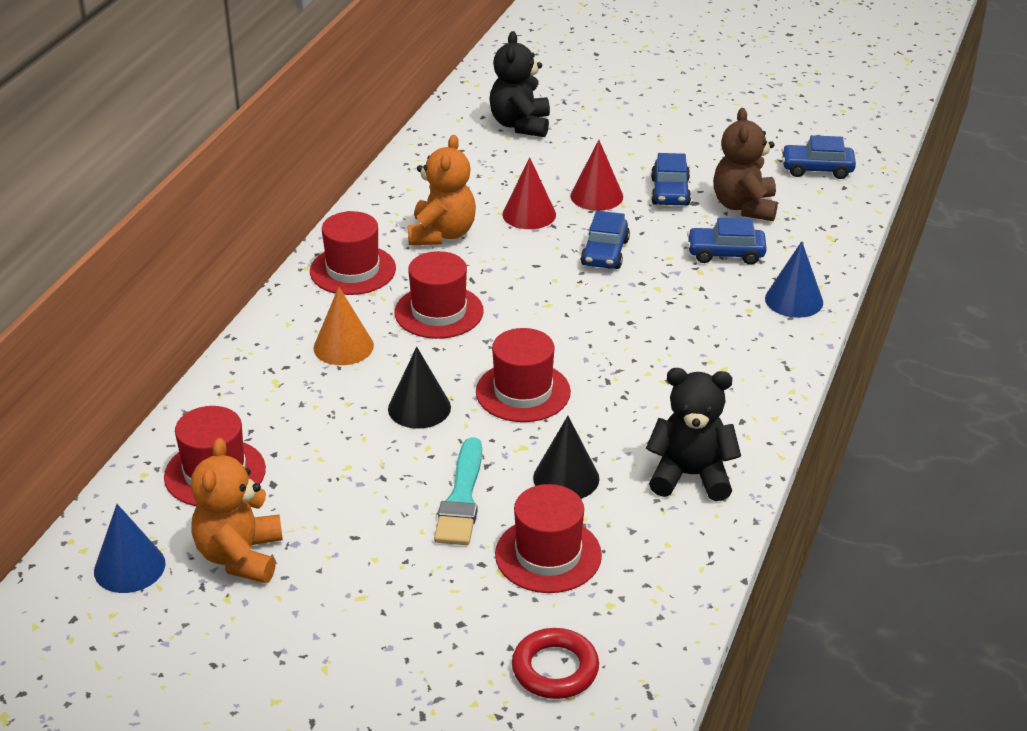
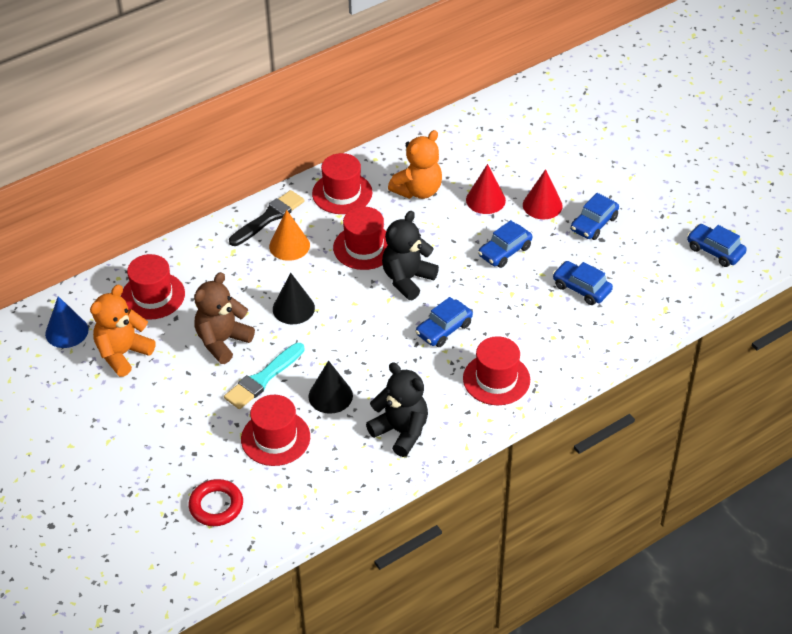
camera: 35 degrees right, 10 degrees up
red hat [476,328,571,422] -> red hat moved to [463,336,530,405]
black teddy bear [489,31,550,137] -> black teddy bear moved to [382,211,439,300]
brown teddy bear [713,108,778,221] -> brown teddy bear moved to [194,272,255,364]
blue cone [765,241,823,318] -> none
none -> black brush [229,190,304,246]
none -> blue car [416,297,473,347]

